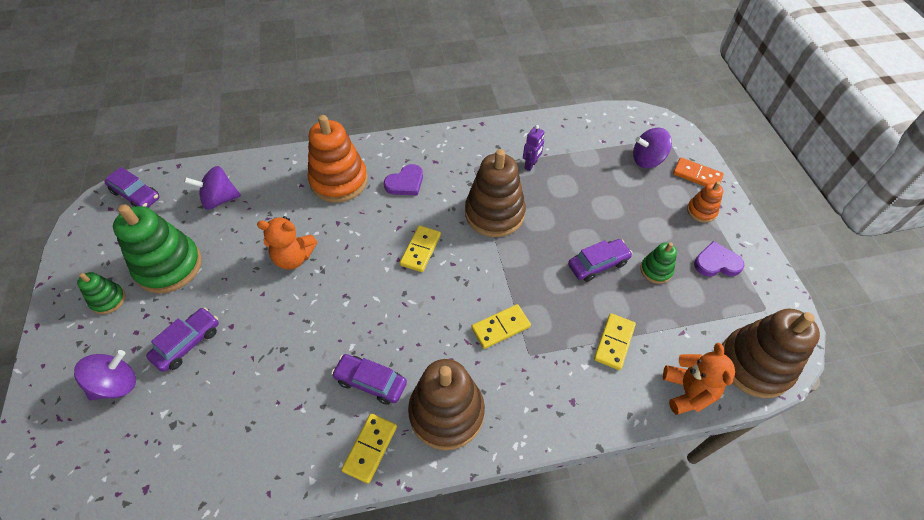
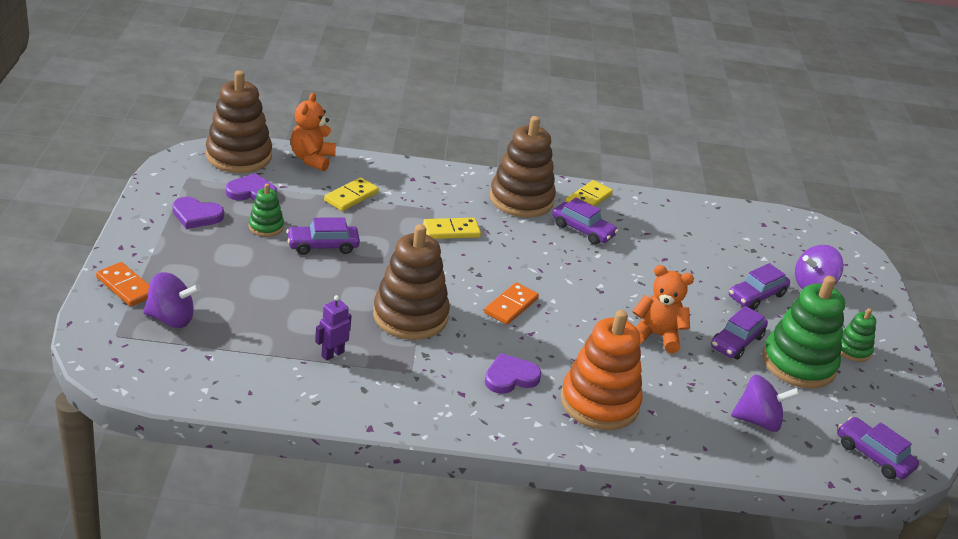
camera: 170 degrees left, 20 degrees down
yellow domino [400,225,441,272] -> orange domino [484,282,539,325]
orange stacking toy [687,181,723,223] -> none
none -> purple heart [226,173,277,201]
none -> purple car [711,306,768,360]

